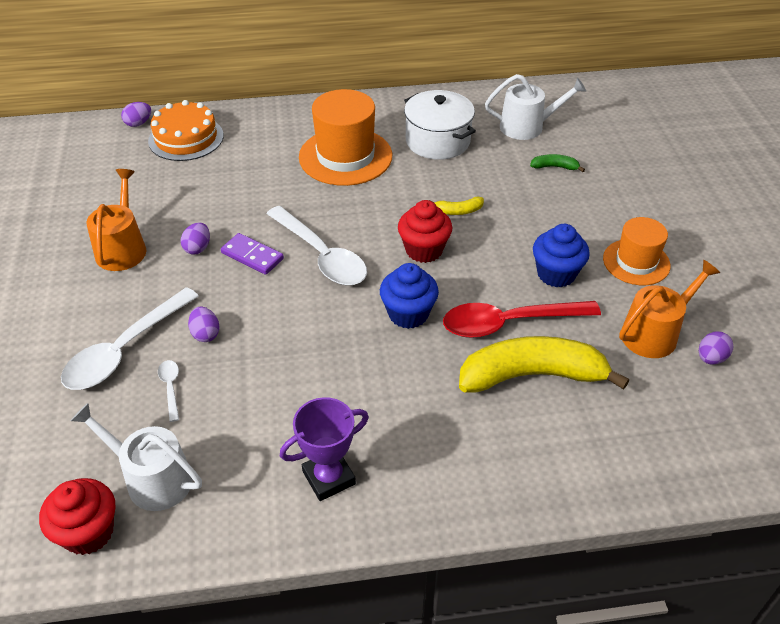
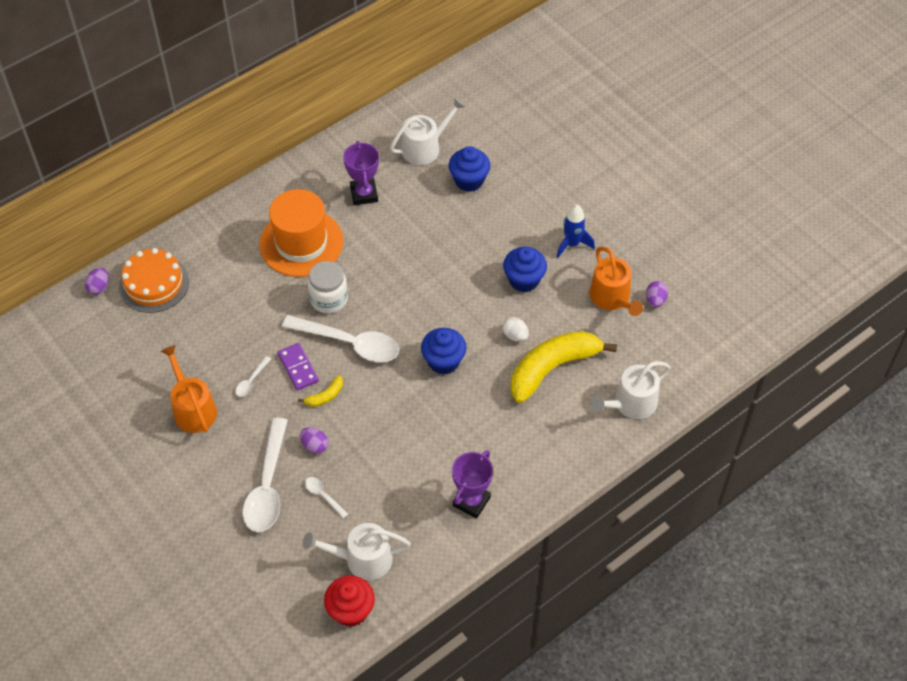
camera: 30 degrees left, 10 degrees up
purple egg [181,223,210,254] -> white spoon [235,356,271,397]
purple domino [221,233,284,275] -> purple domino turned 60 degrees clockwise [278,343,319,390]
red cupcake [398,200,453,263] -> none
white pot [404,90,476,160] -> purple trophy [343,141,379,205]
yellow banana [429,197,484,215] -> yellow banana moved to [298,375,343,407]
red spoon [443,301,601,338] -> white egg [503,317,529,342]
green banana [530,154,585,172] -> blue cupcake [449,146,490,192]
orange hat [603,217,671,285] -> blue rocket [557,205,595,258]
orange watering can [619,260,720,358] -> orange watering can turned 135 degrees clockwise [589,247,643,316]
none -> white jar [307,261,348,314]
none -> white watering can [591,361,671,419]

